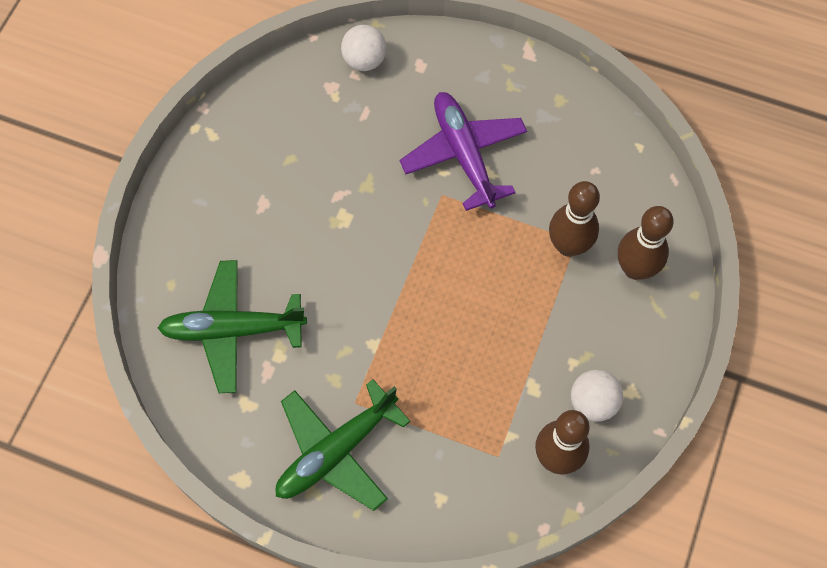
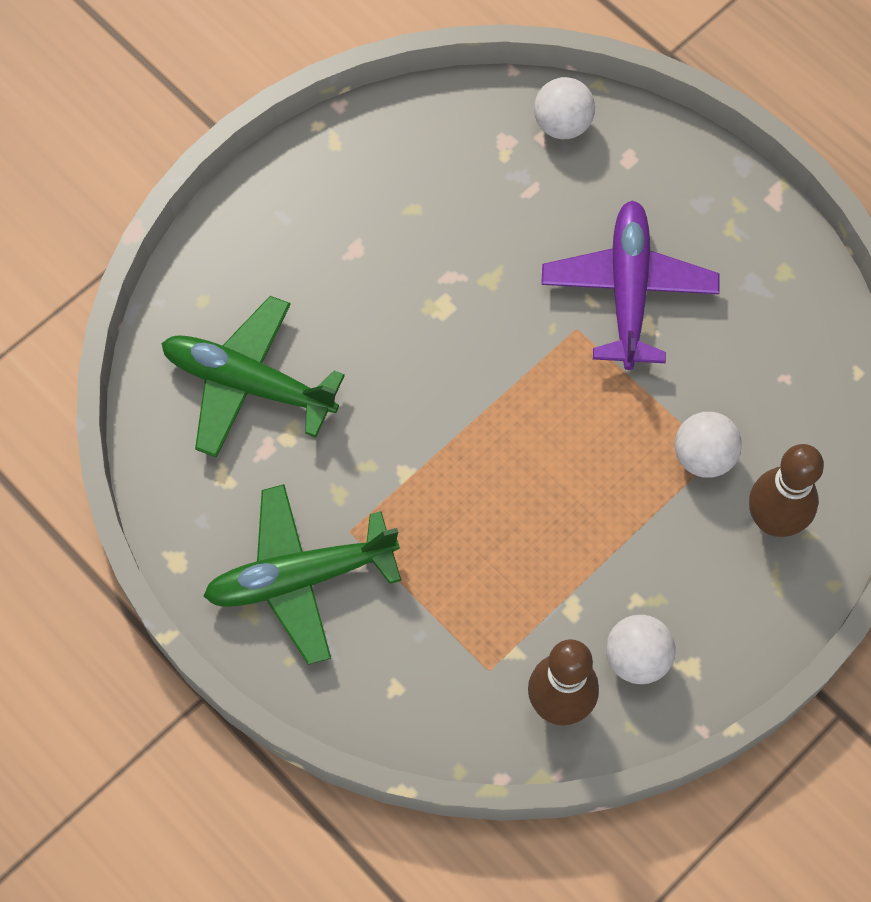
camera: 25 degrees right, 0 degrees up
brown bowling pin [549,181,600,257] -> white ball [675,412,742,478]

